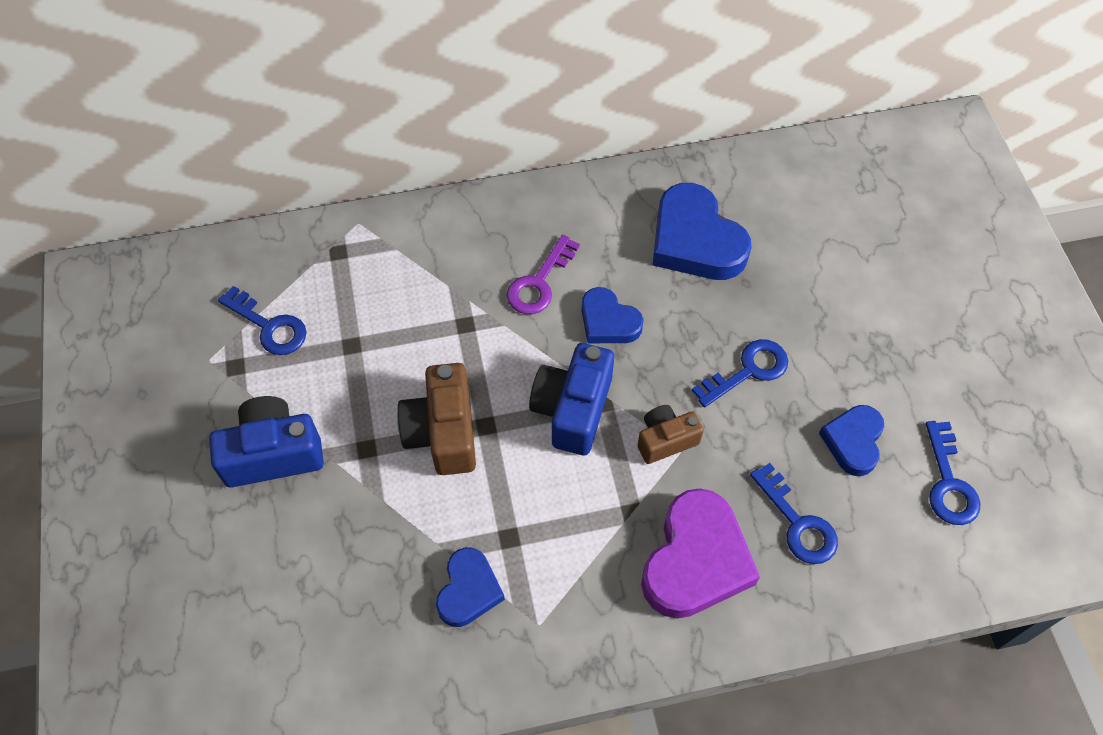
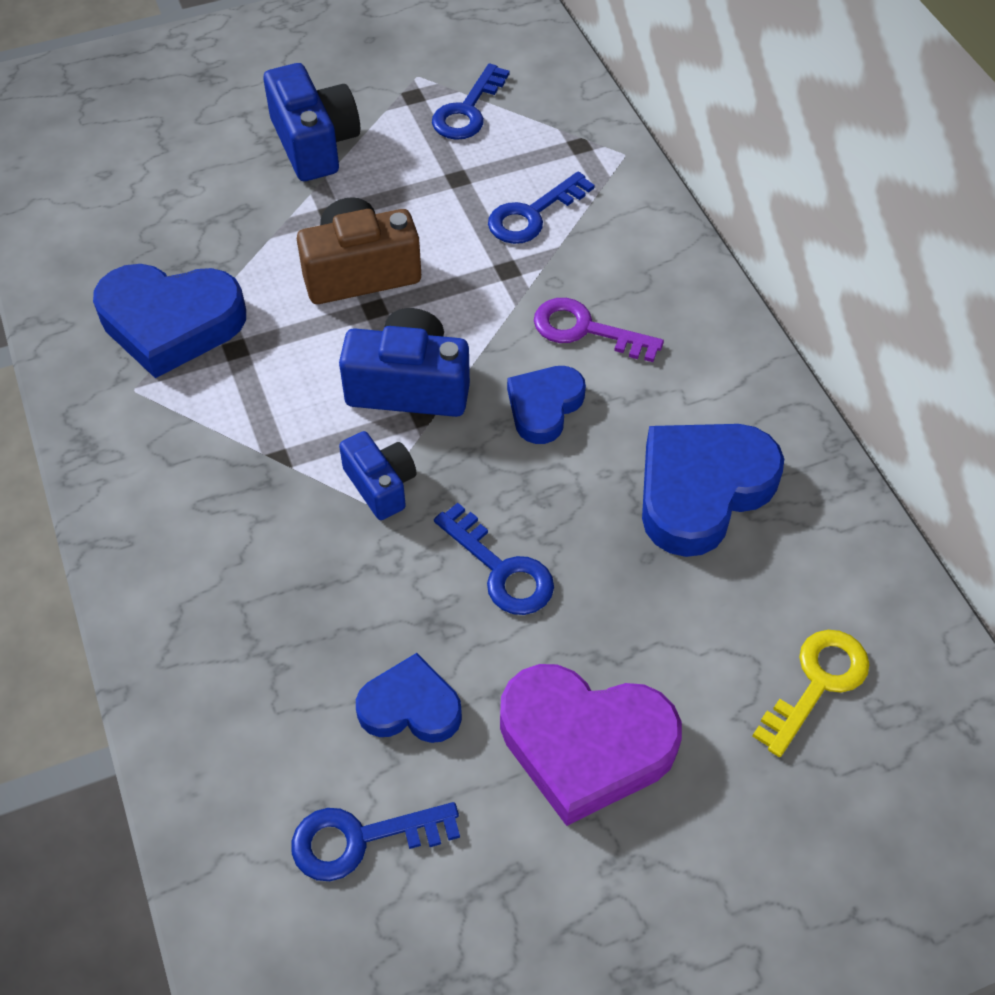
camera: 80 degrees right, 5 degrees down
blue heart [436,547,505,627] -> blue heart [93,264,246,378], size x1.70
brown camera [637,405,704,464] -> blue camera [339,431,416,520]
purple heart [641,488,760,619] -> purple heart moved to [500,664,682,826]
blue key [750,463,838,564] -> blue key moved to [488,172,595,244]
none -> yellow key [752,630,869,757]

